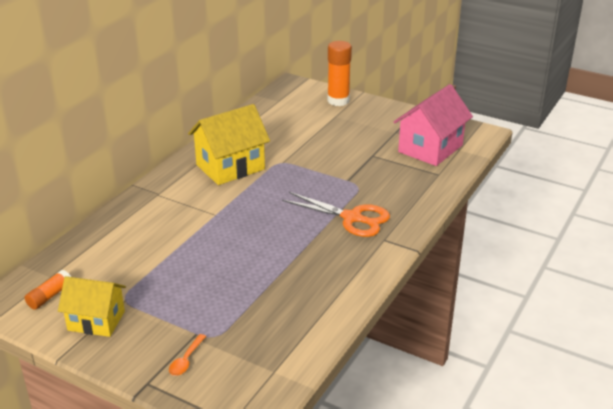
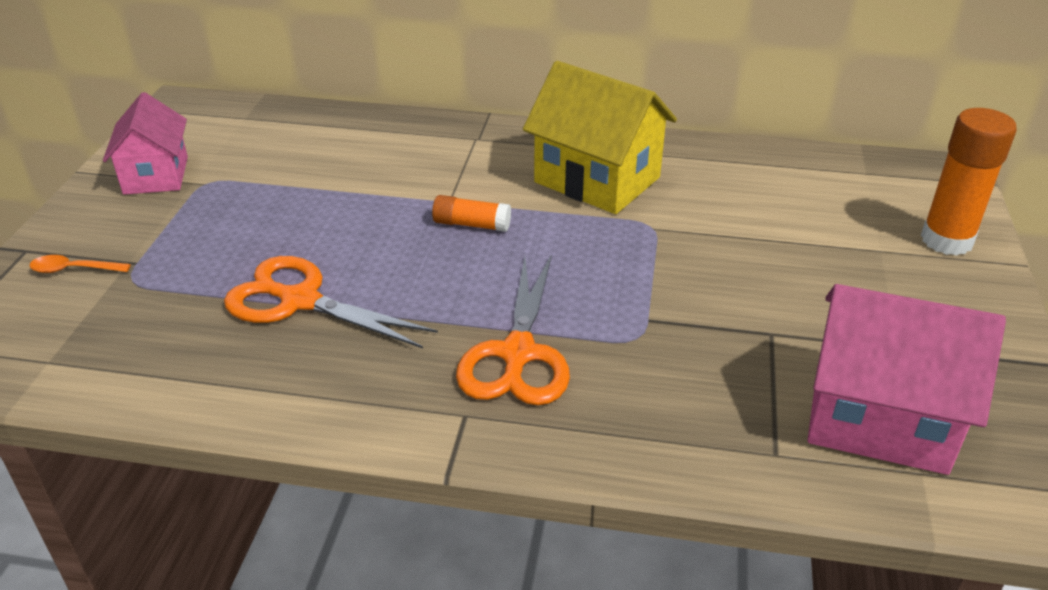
camera: 70 degrees right, 5 degrees up
orange glue stick [25,270,71,310] -> orange glue stick moved to [432,195,511,232]
yellow house [58,276,126,337] -> pink house [103,92,188,195]
none -> orange scissors [224,256,438,348]

